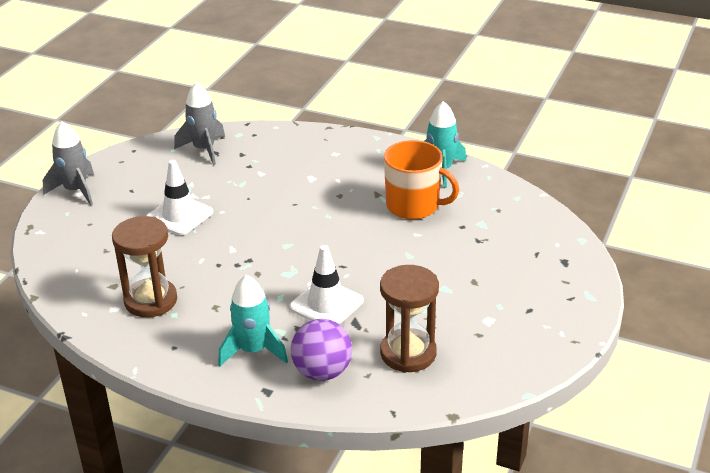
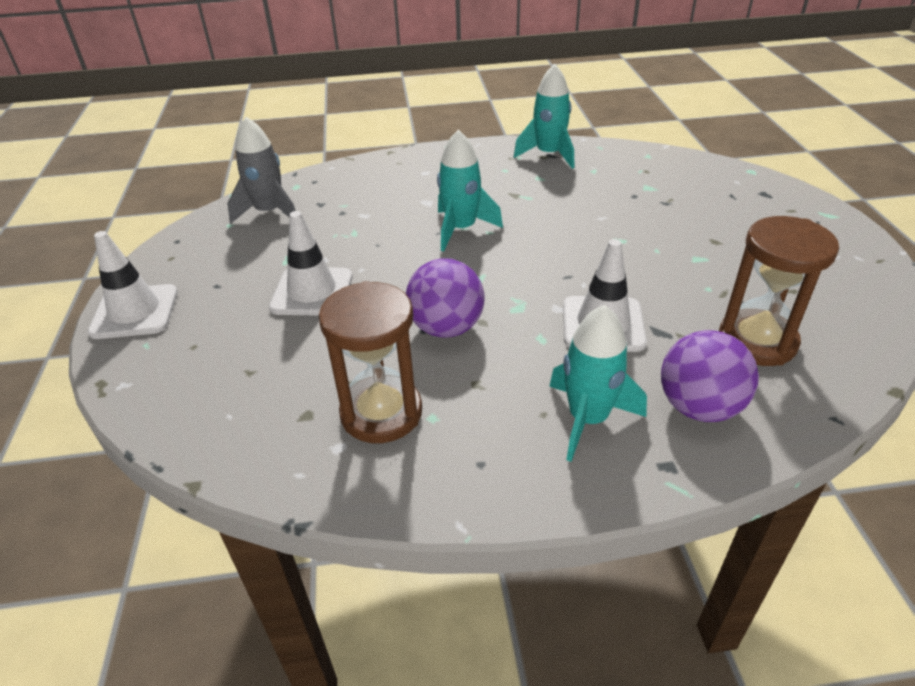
camera: 30 degrees left, 5 degrees up
grey rocket [43,121,94,205] -> white traffic cone [88,231,178,339]
orange mug [384,140,459,219] -> none
none -> purple ball [406,258,484,338]
none -> turquoise rocket [437,130,503,251]

